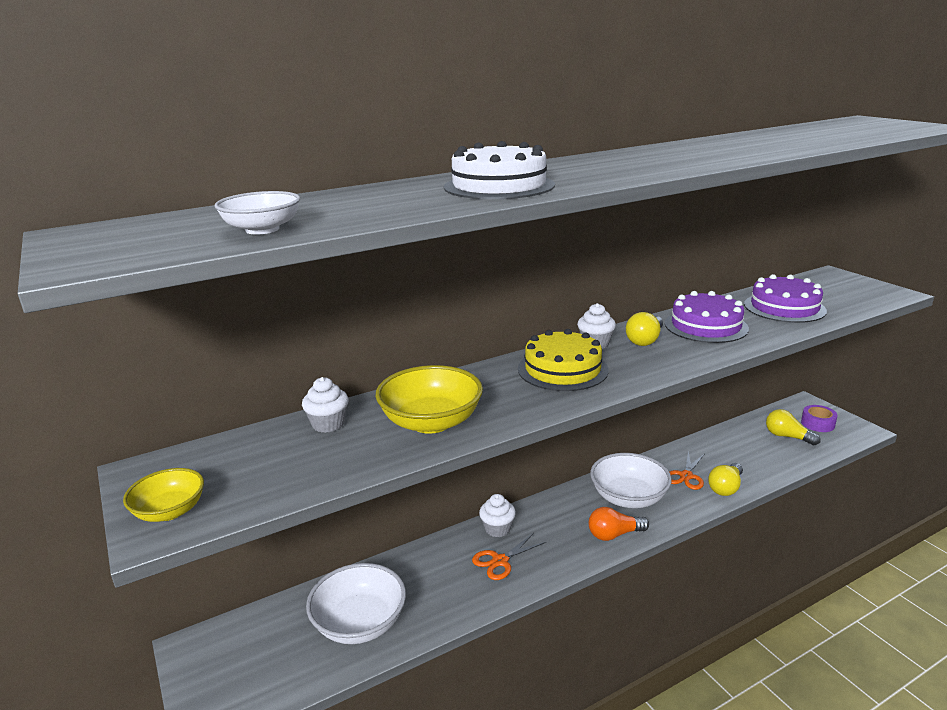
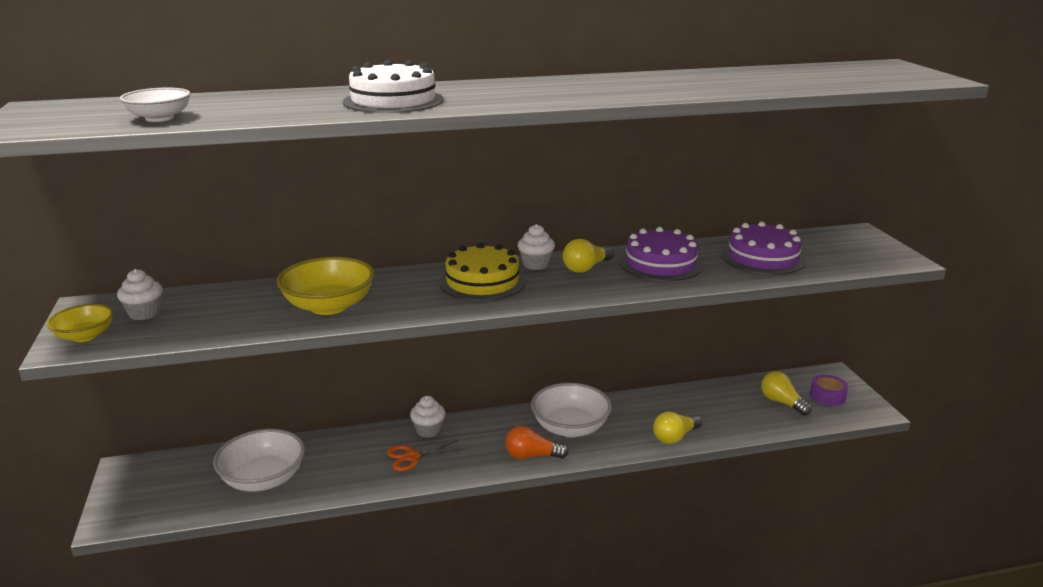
camera: 15 degrees right, 0 degrees up
white cupcake [302,377,349,433] -> white cupcake moved to [117,269,163,320]
orange scissors [669,451,704,490] -> none

